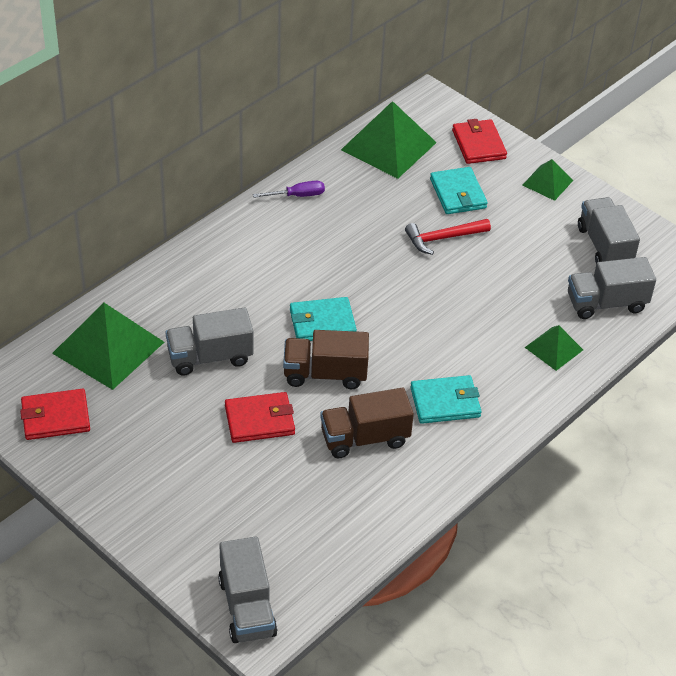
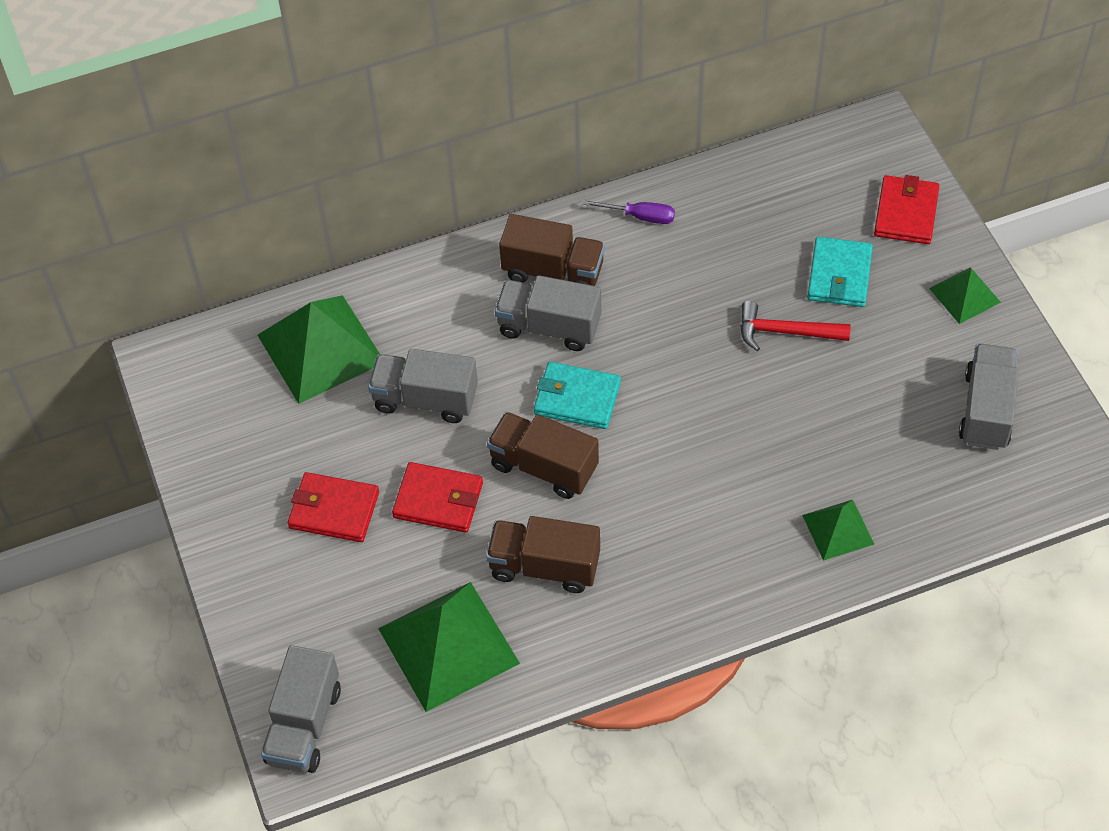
camera: 30 degrees right, 10 degrees up
red wallet [20,389,90,440] -> red wallet moved to [287,472,379,542]
green pyramid [341,101,437,179] -> green pyramid moved to [378,582,520,712]
turquoise wallet [410,375,482,424] -> none
grey truck [568,257,656,319] -> grey truck moved to [495,275,601,351]
none -> brown truck [499,214,605,286]

